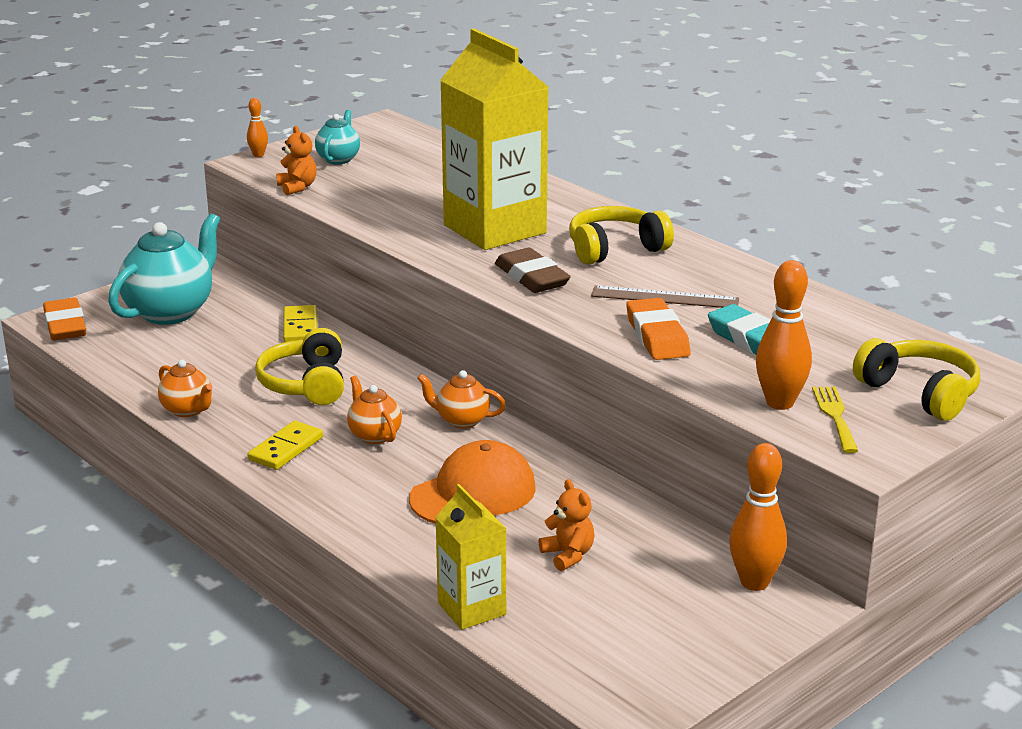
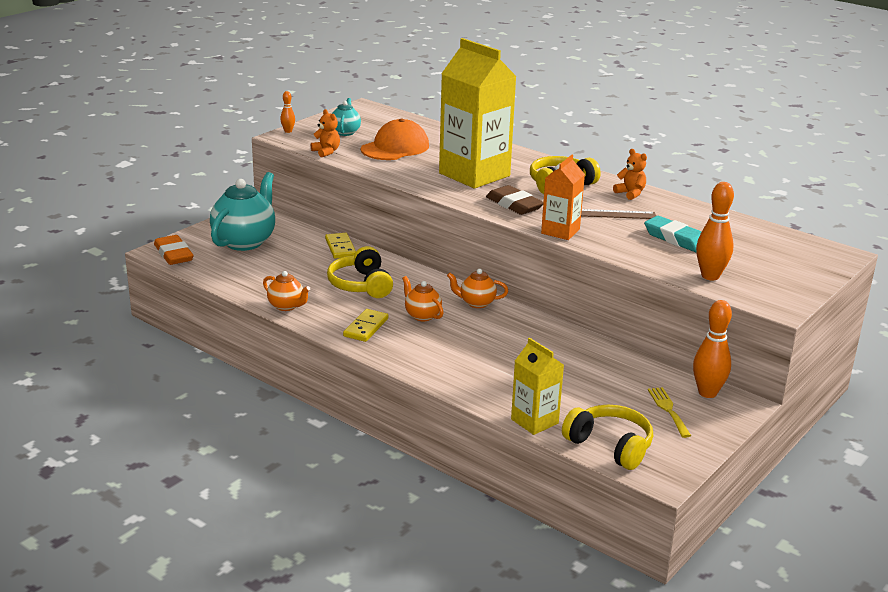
camera: 10 degrees left, 0 degrees up
orange cap [409,440,536,524] -> orange cap moved to [361,119,429,160]
orange teddy bear [539,479,595,571] -> orange teddy bear moved to [613,149,647,200]
orange eraser [626,298,691,360] -> none
yellow fork [812,386,858,453] -> yellow fork moved to [648,387,691,438]
yellow headphones [853,338,980,421] -> yellow headphones moved to [562,405,653,470]
none -> orange carton [541,155,585,240]

